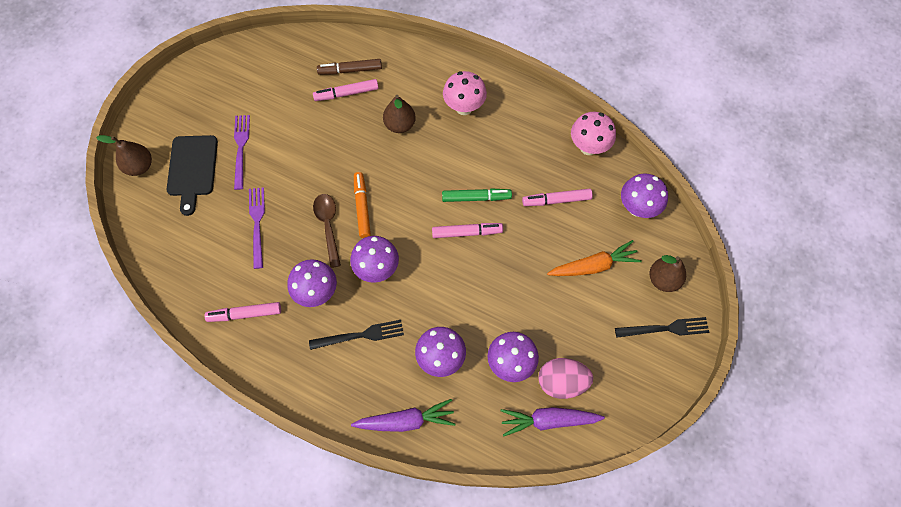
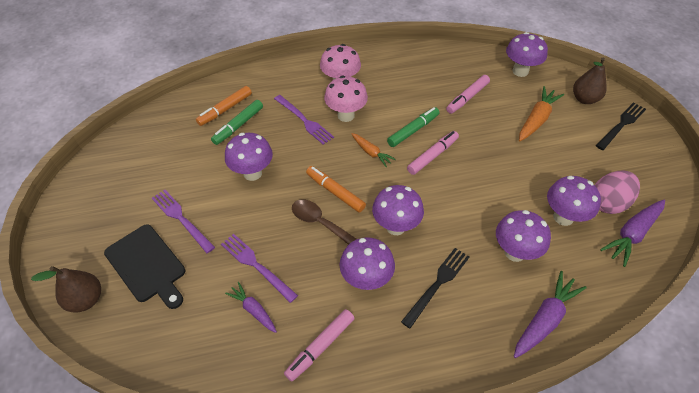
camera: 40 degrees left, 15 degrees down
pink marker [313,79,379,101] -> green marker [211,100,263,145]
brown marker [317,59,382,75] -> orange marker [196,86,252,126]
brown pear [383,95,416,133] -> purple fork [274,95,334,145]
pink mushroom [571,112,616,155] -> pink mushroom moved to [324,76,368,122]
none -> purple mushroom [225,133,273,181]
none -> purple carrot [225,282,277,333]
none -> orange carrot [351,133,396,167]

